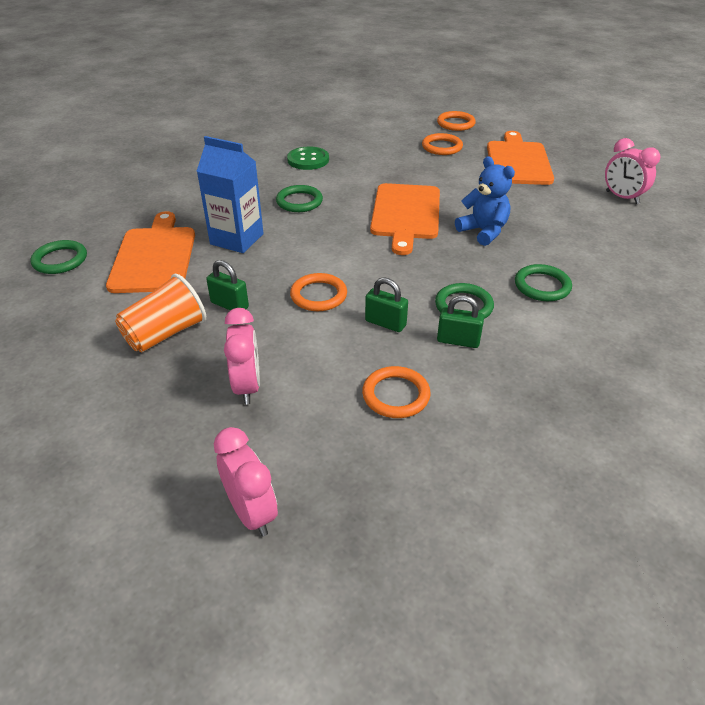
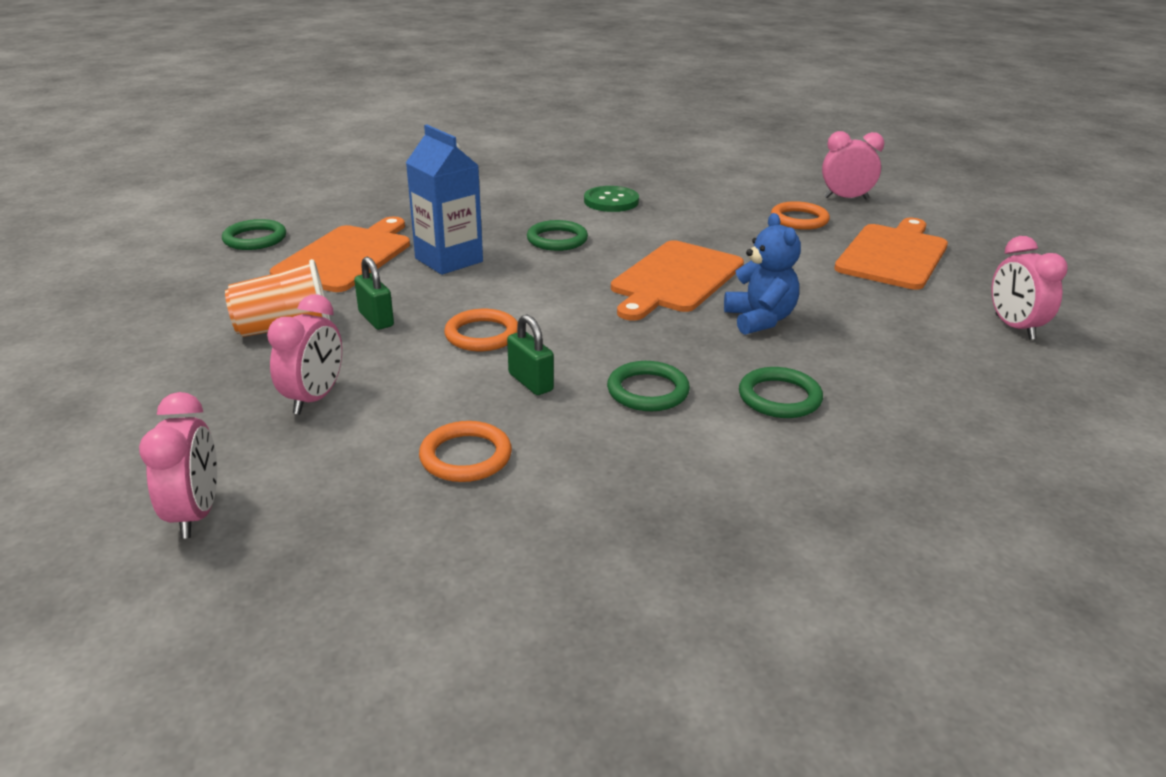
camera: 25 degrees right, 10 degrees down
orange ring [437,111,476,131] -> pink clock [822,131,884,200]
green padlock [437,295,484,348] -> none

